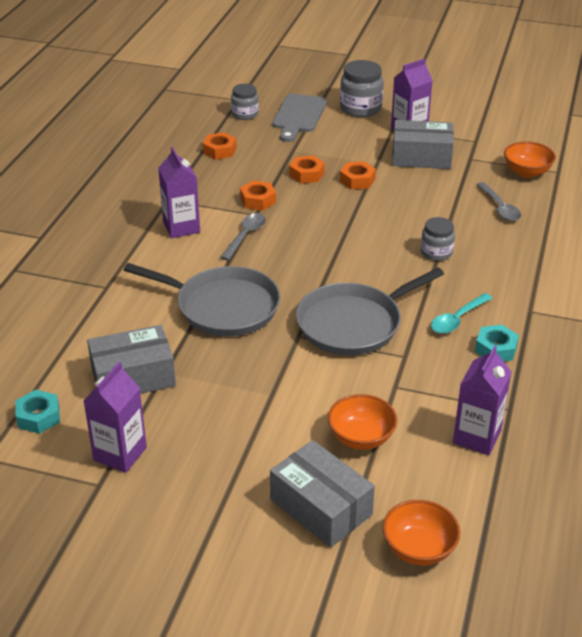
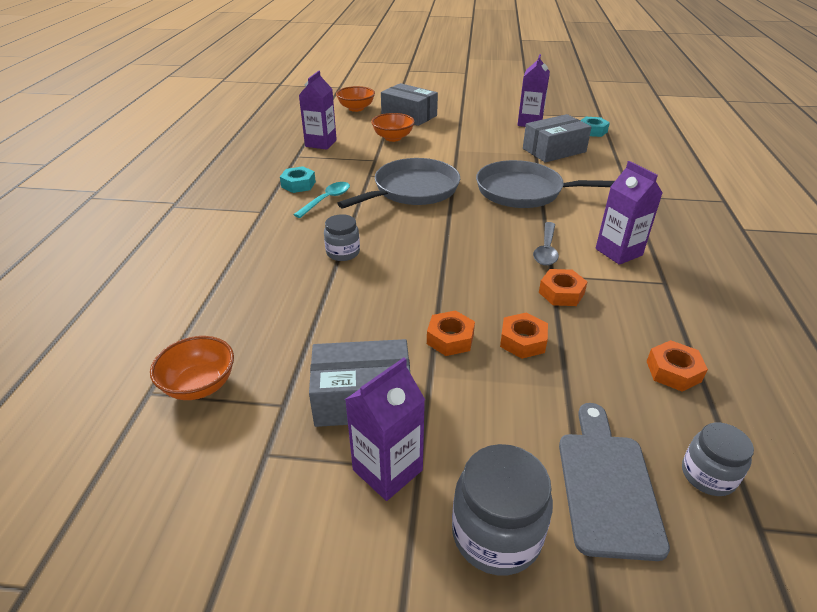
camera: 170 degrees right, 0 degrees up
grey spoon [477,182,521,221] -> none

